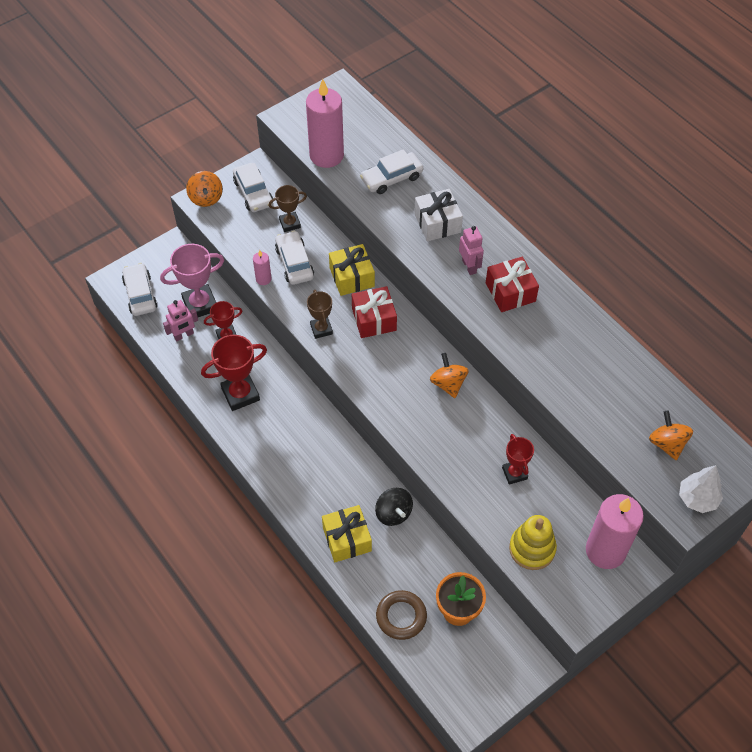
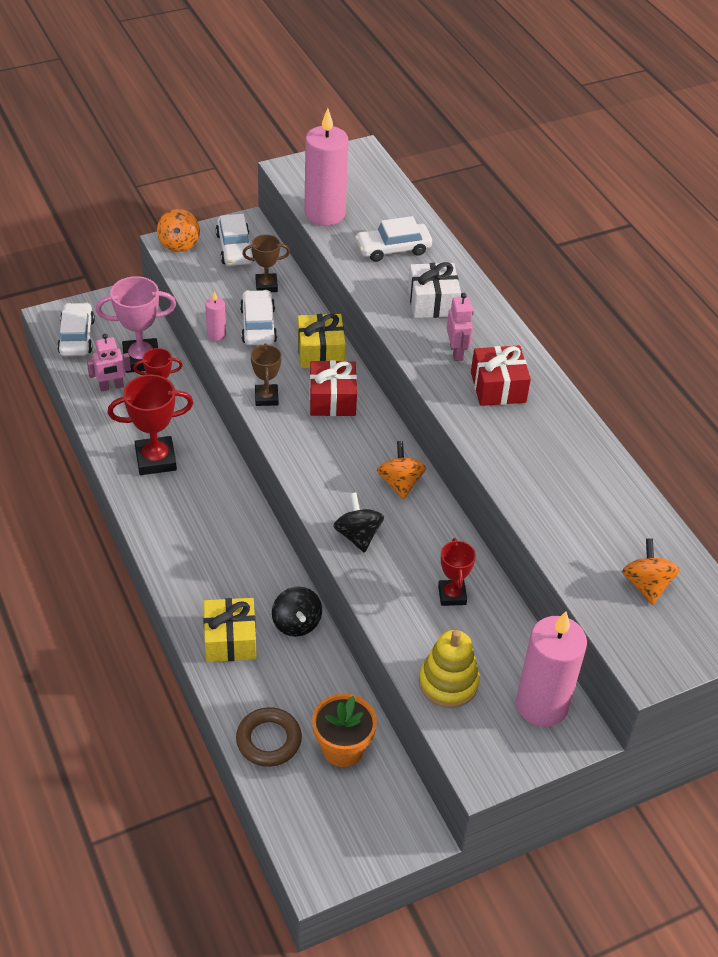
camera: 10 degrees right, 10 degrees down
white tree [679,465,723,513] -> none
none -> black spinning top [333,493,384,553]

